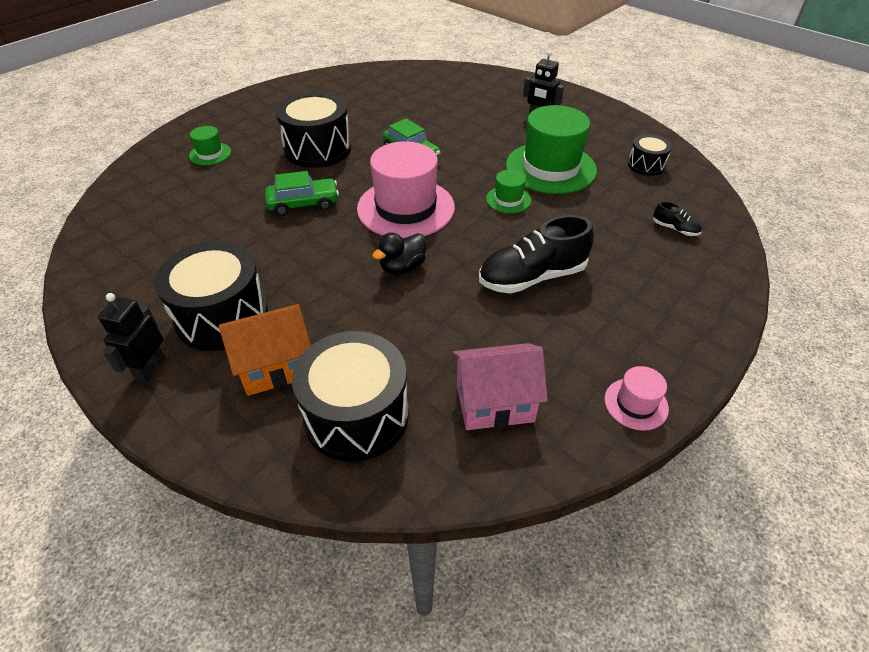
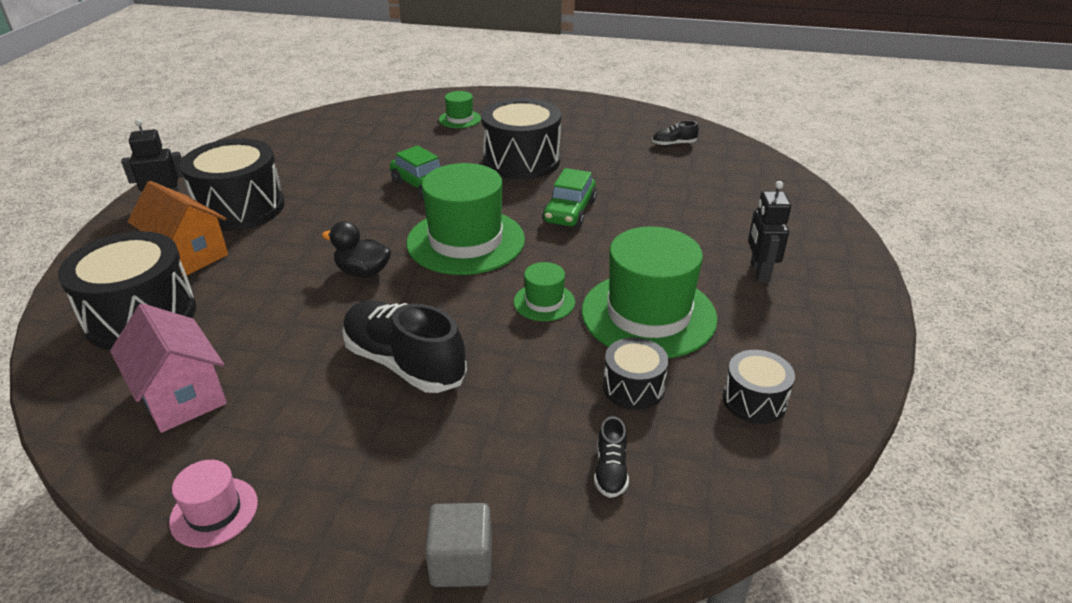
camera: 60 degrees right, 10 degrees down
pink hat [357,141,455,238] -> green hat [407,163,525,275]
none -> grey cube [425,503,492,587]
none -> black drum [603,337,669,410]
none -> black shoe [652,121,699,146]

